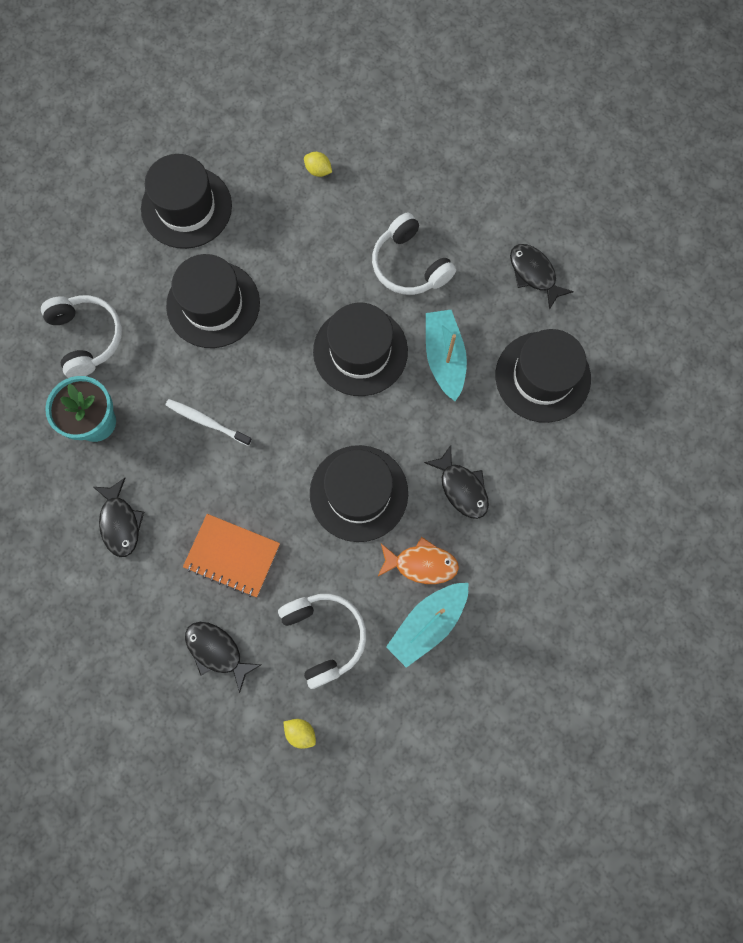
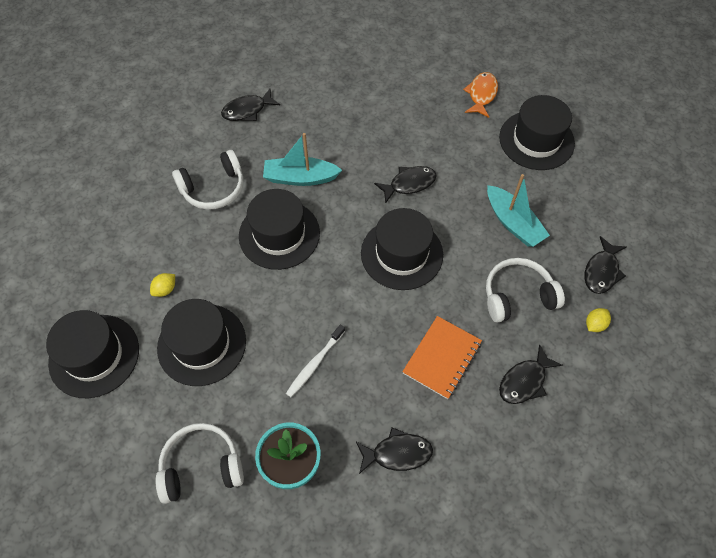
camera: 80 degrees left, 15 degrees down
yellow lemon [304,152,332,177] -> yellow lemon moved to [150,273,175,297]
orange fish [377,537,459,584] -> orange fish moved to [463,72,498,118]
black hat [496,329,591,423] -> black hat moved to [499,95,575,170]
none -> black fish [585,236,626,294]

